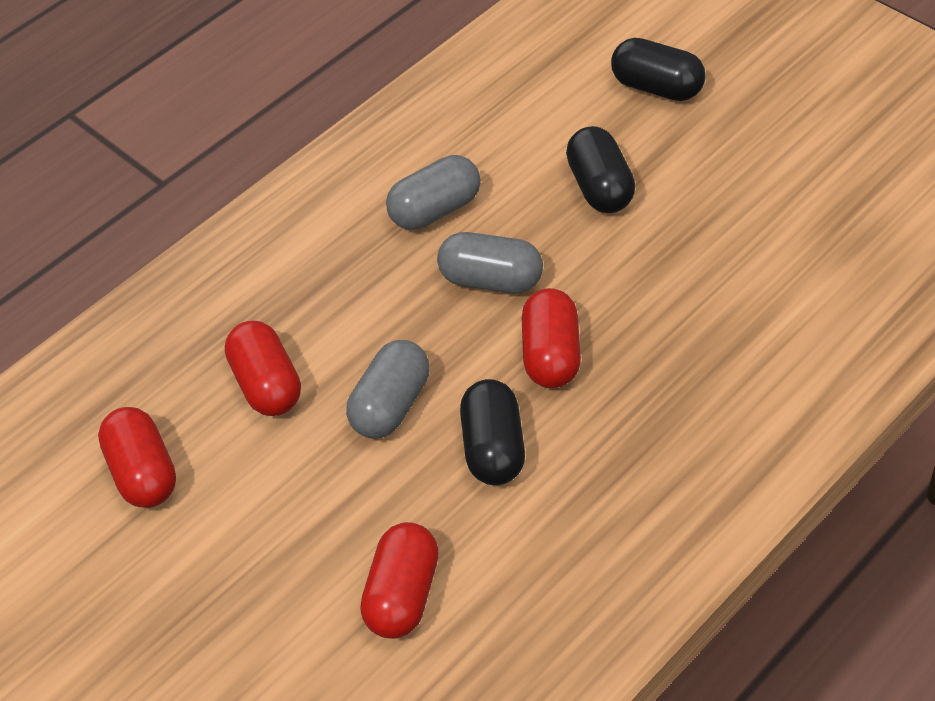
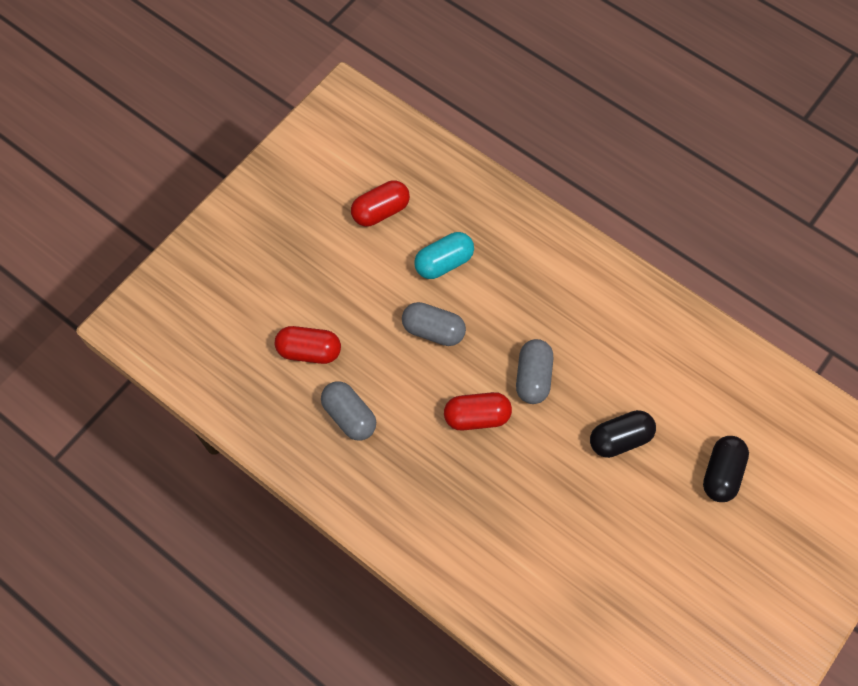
camera: 80 degrees right, 15 degrees up
red capsule [225,321,301,416] -> turquoise capsule [414,232,474,279]
grey capsule [386,155,481,230] -> grey capsule moved to [321,381,376,440]
black capsule [460,379,525,485] -> none

